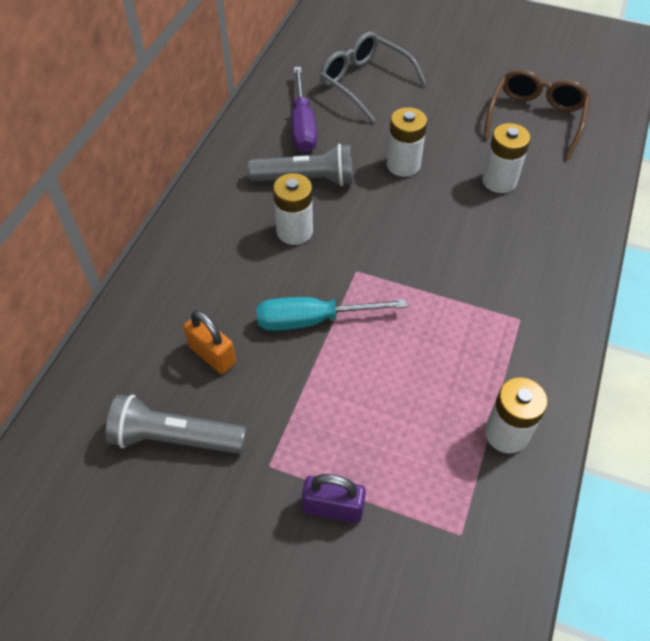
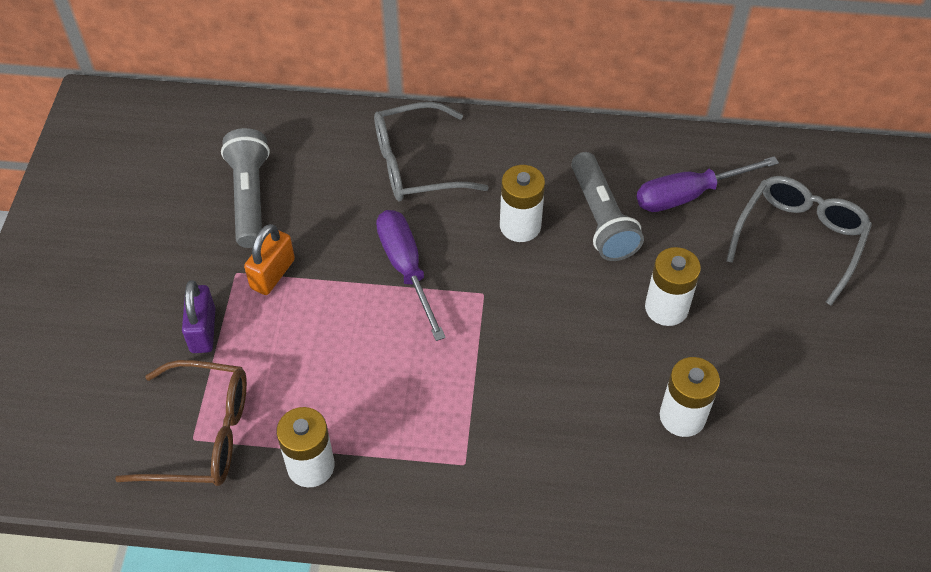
camera: 75 degrees right, 0 degrees up
orange padlock [183,310,236,374] -> orange padlock moved to [244,224,295,295]
turquoise screwdriver [257,297,407,331] -> purple screwdriver [376,210,446,341]
brown glasses [484,69,590,159] -> brown glasses moved to [115,360,247,486]
none -> grey glasses [374,102,489,202]

